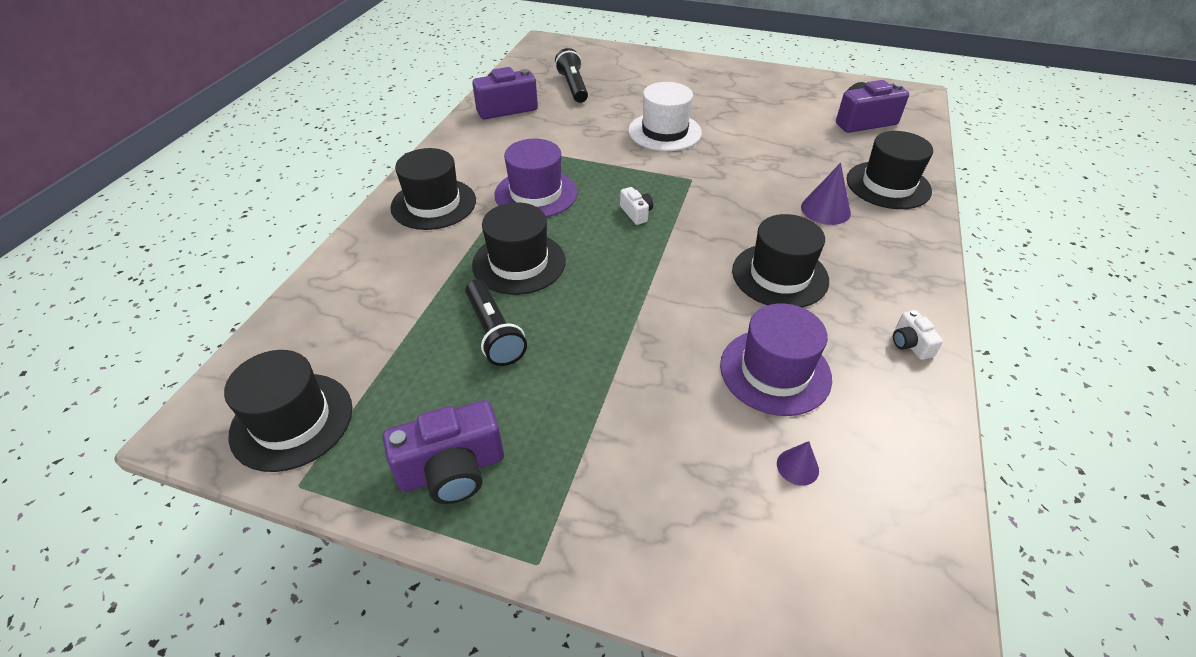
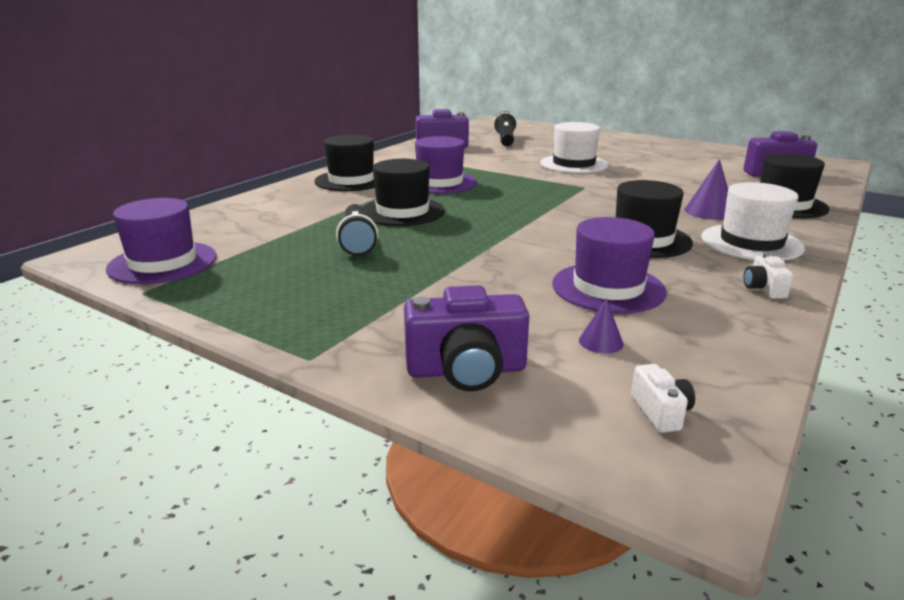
camera: 15 degrees right, 20 degrees down
black hat [224,350,352,472] -> purple hat [106,198,217,284]
purple camera [383,400,504,504] -> purple camera moved to [404,285,529,391]
white camera [620,187,653,225] -> white camera moved to [631,364,695,433]
none -> white hat [701,182,805,261]

